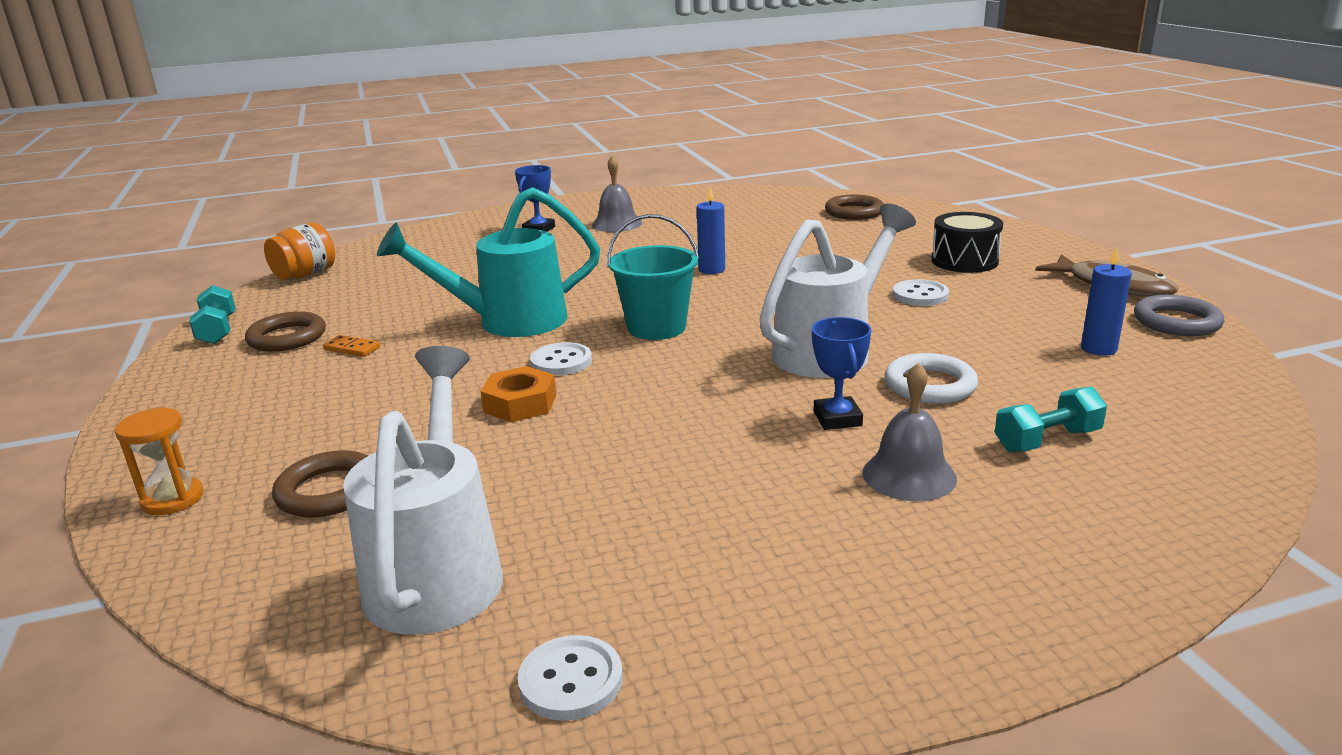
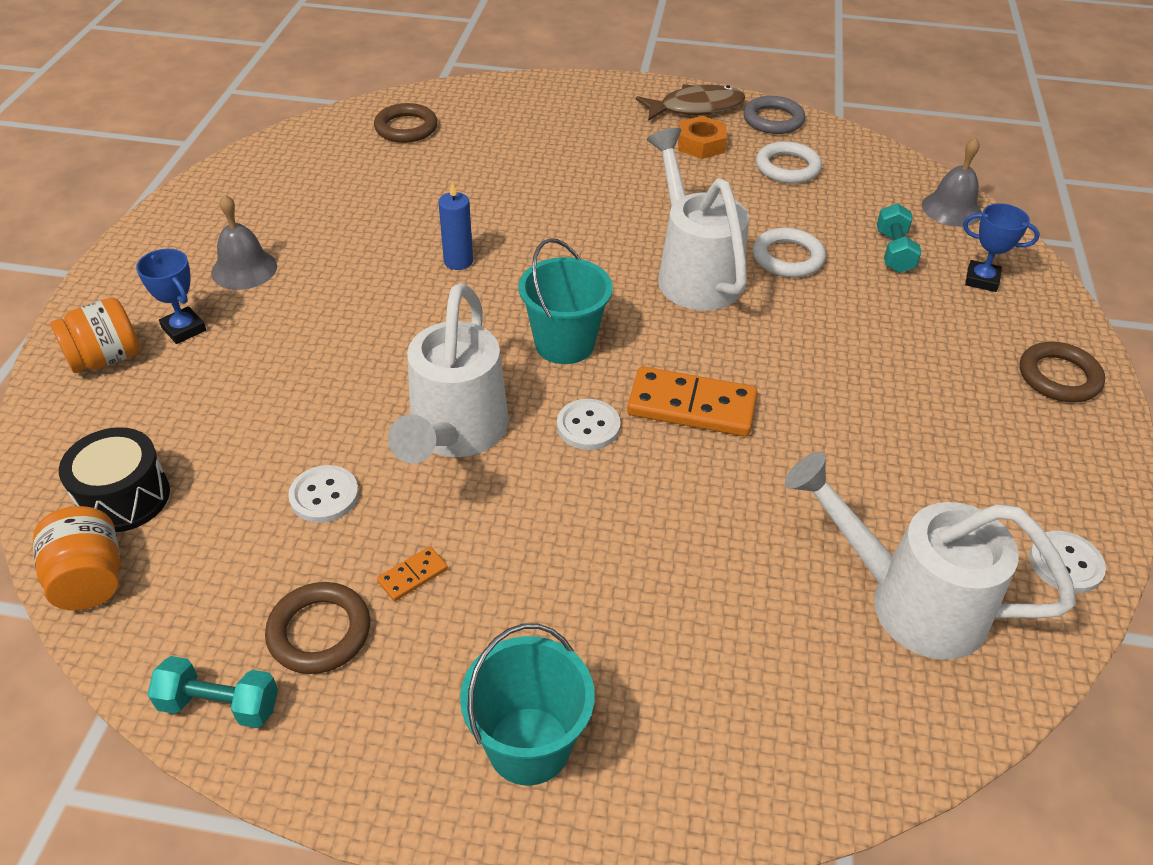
camera: 65 degrees left, 20 degrees up
orange hourglass [115,407,204,515] -> none
brown ring [272,450,368,517] -> brown ring moved to [1020,342,1105,402]
turquoise watering can [377,187,600,337] -> white watering can [388,283,509,464]
orange nut [481,366,556,422] -> orange nut moved to [678,116,727,159]
blue trophy [812,317,871,430] -> blue trophy moved to [963,203,1040,292]
grey bell [863,362,957,501] -> grey bell moved to [922,138,982,227]
white button [892,279,949,306] -> white button moved to [288,465,359,523]
black drum [931,212,1003,273] -> black drum moved to [59,427,170,532]
blue candle [1081,247,1132,356] -> white ring [756,141,822,184]
none -> orange jar [50,297,140,373]
none -> turquoise bucket [460,623,595,786]
none -> orange domino [627,366,758,437]

